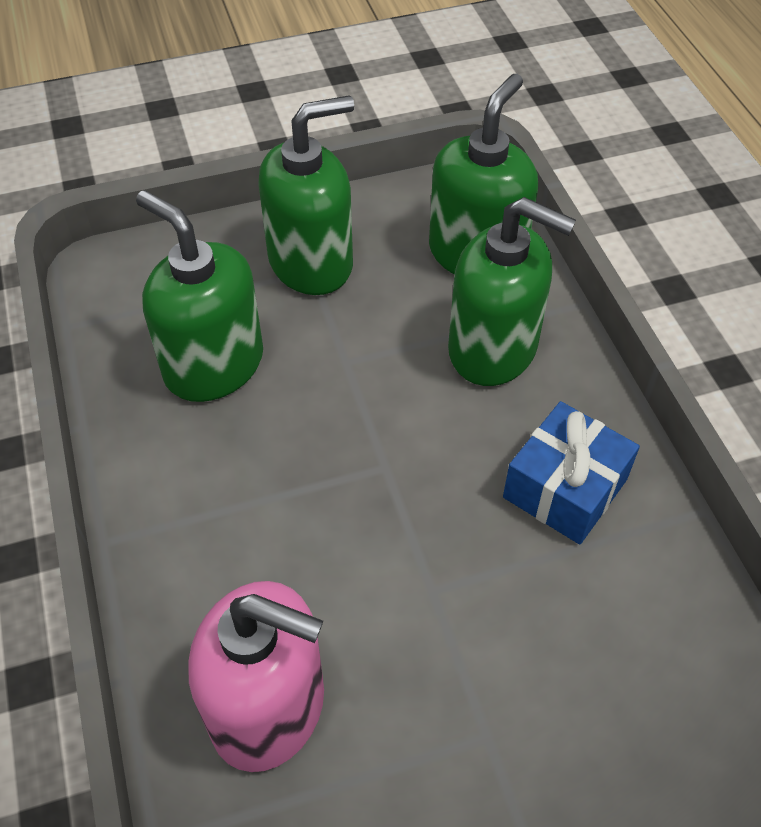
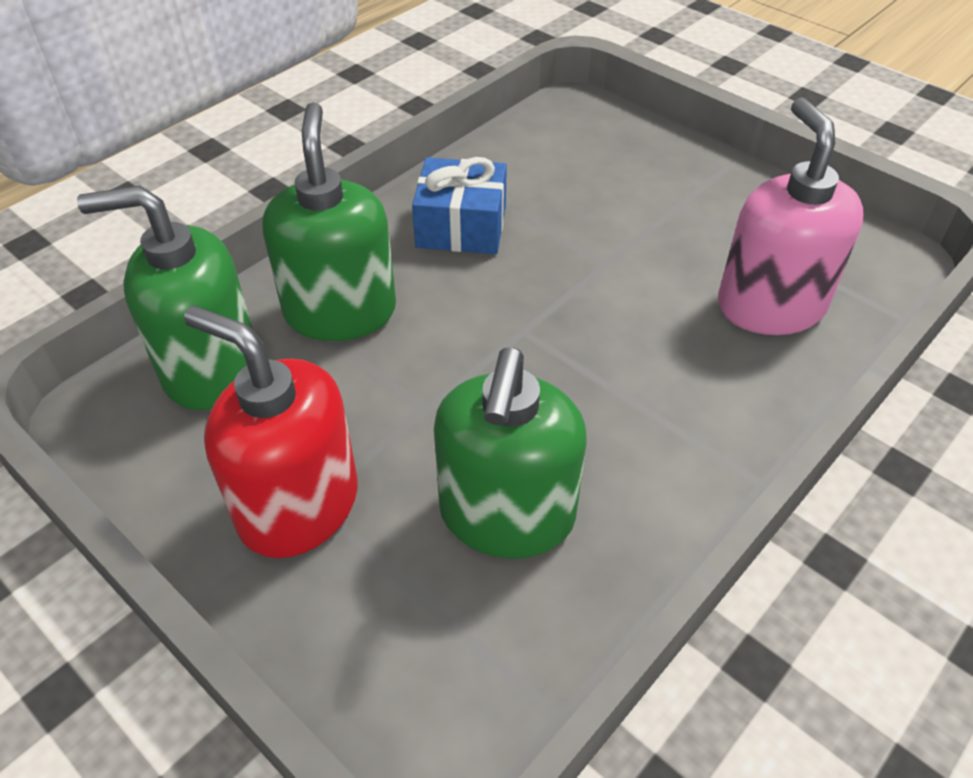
camera: 120 degrees left, 5 degrees down
green soap dispenser [258,95,354,295] -> red soap dispenser [184,305,358,558]

